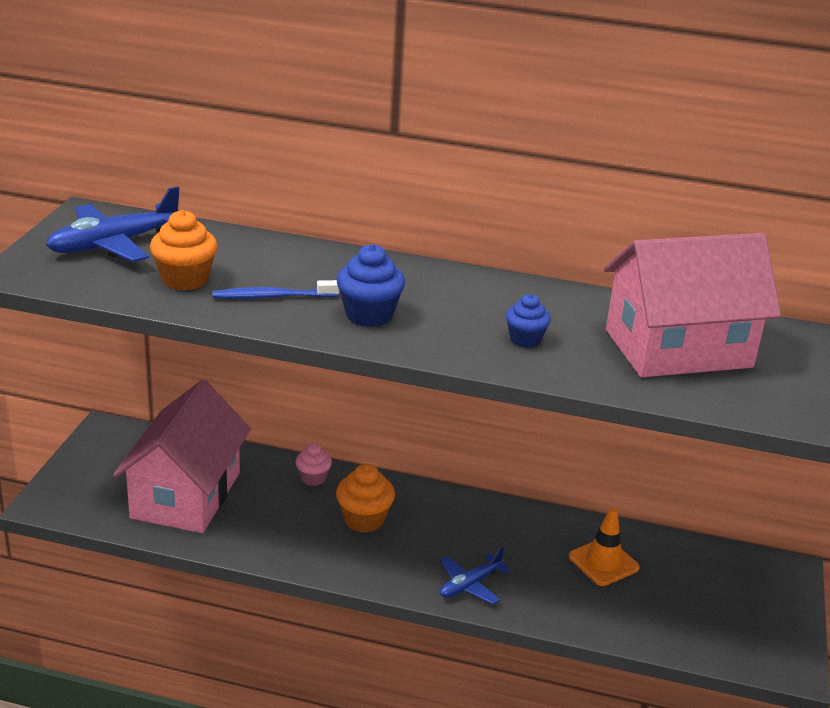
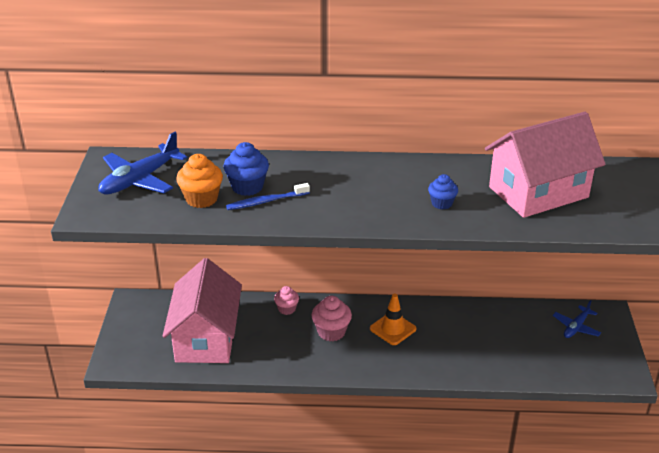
camera: 10 degrees left, 5 degrees up
orange cupcake [336,464,395,533] -> pink cupcake [312,296,352,341]
blue cupcake [337,244,405,327] -> blue cupcake moved to [224,142,269,196]
blue plane [440,548,510,604] -> blue plane moved to [553,300,601,338]
orange traffic cone [569,507,640,586] -> orange traffic cone moved to [370,294,416,345]

